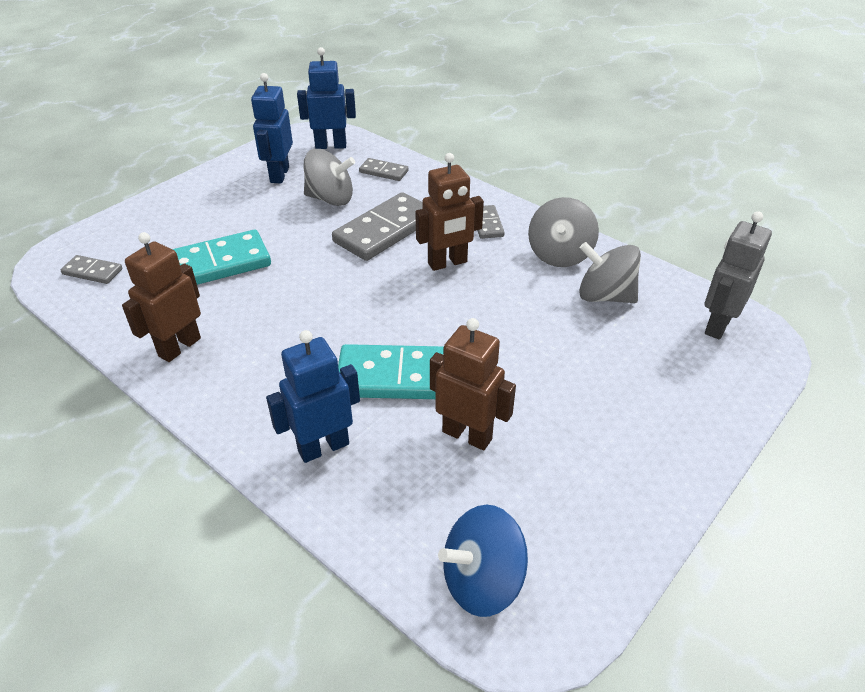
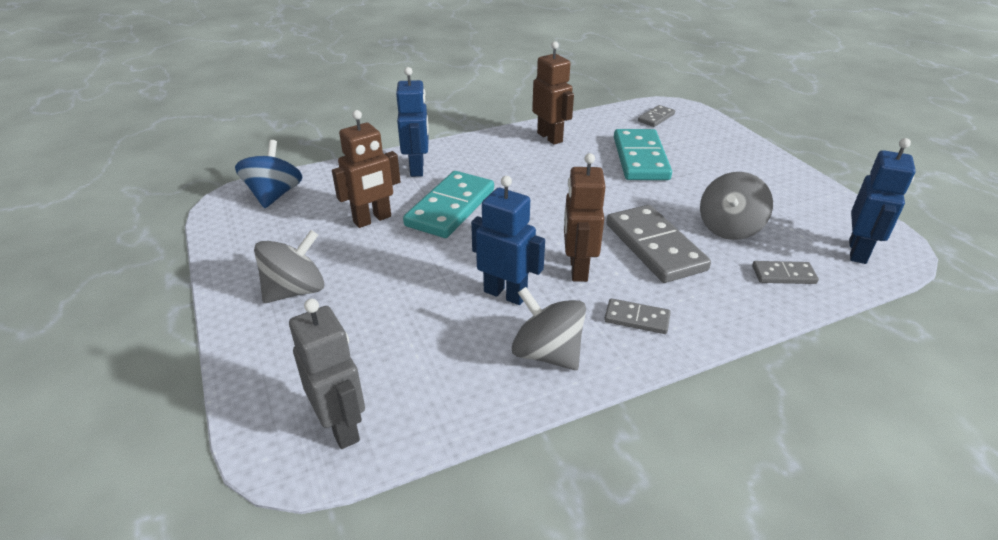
camera: 115 degrees right, 5 degrees down
blue robot [251,73,293,183] -> blue robot moved to [471,176,545,305]
grey domino [359,158,408,181] -> grey domino turned 45 degrees clockwise [752,261,819,284]
grey spinning top [579,242,641,303] -> grey spinning top moved to [254,230,324,303]

